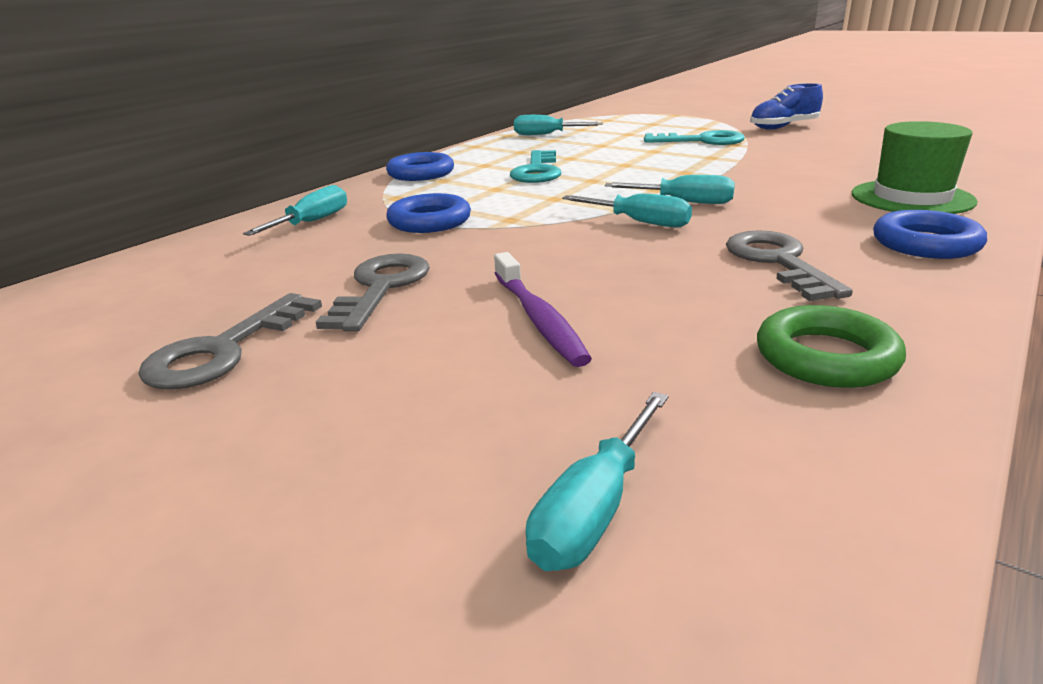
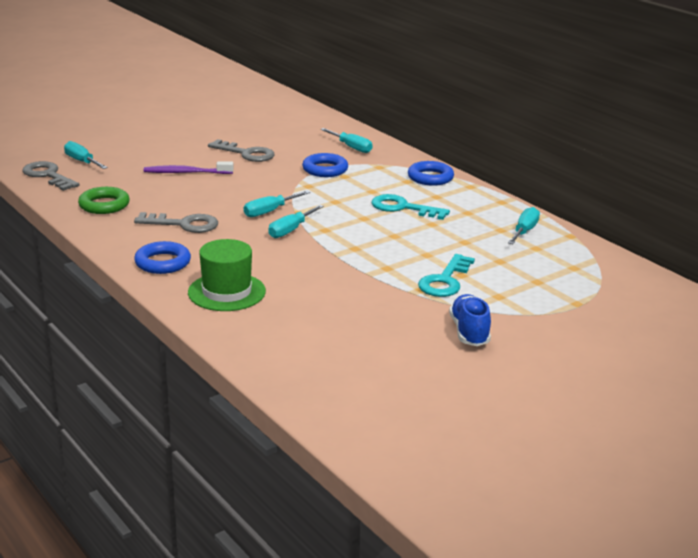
camera: 105 degrees right, 0 degrees up
grey key [138,293,322,390] -> grey key moved to [22,161,79,191]

